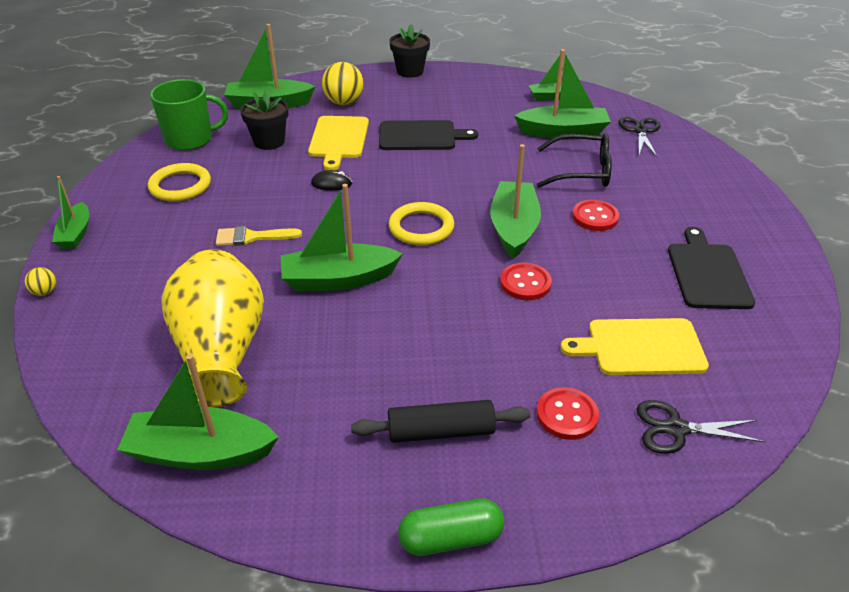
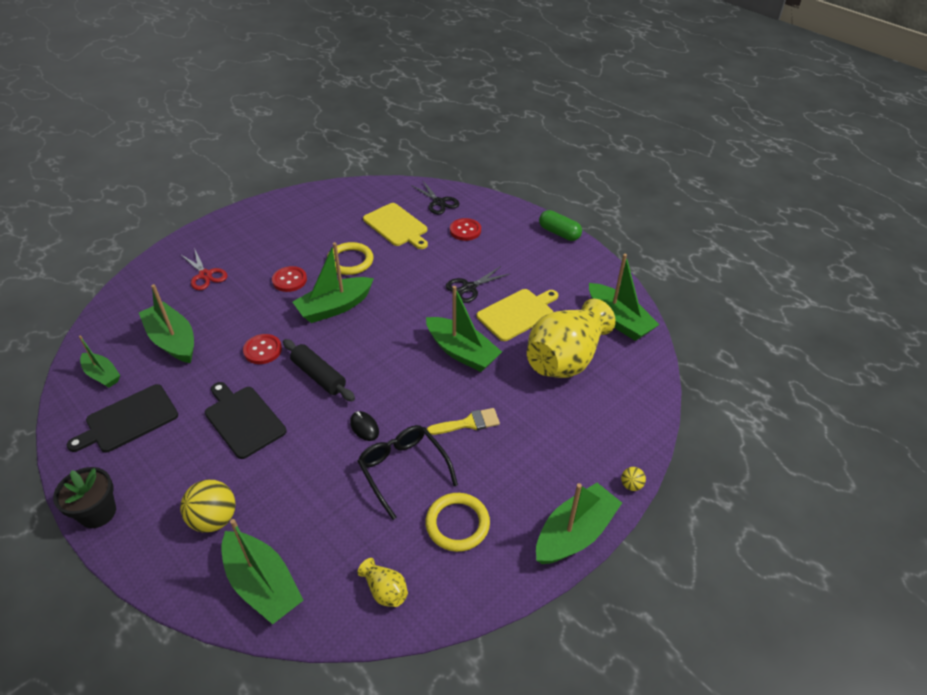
camera: 130 degrees left, 5 degrees up
green boat [52,176,89,249] -> green boat [536,483,622,564], size x1.65
green mug [150,79,228,151] -> yellow vase [358,558,408,607]
yellow brush [216,226,302,246] -> yellow brush turned 60 degrees counterclockwise [427,408,500,435]
black flower pot [240,90,288,150] -> none
yellow cutting board [308,116,369,170] -> yellow cutting board moved to [477,289,558,341]
black rolling pin [351,400,531,443] -> black rolling pin moved to [283,339,355,401]
yellow ring [389,202,454,246] -> yellow ring moved to [327,242,374,275]
red button [500,263,552,300] -> red button moved to [243,334,282,364]
black glasses [537,134,612,187] -> black glasses moved to [357,425,458,520]
black scissors [618,117,661,158] -> black scissors moved to [446,266,509,303]
black cutting board [668,227,755,309] -> black cutting board moved to [67,384,178,453]
none -> red scissors [180,248,227,290]

